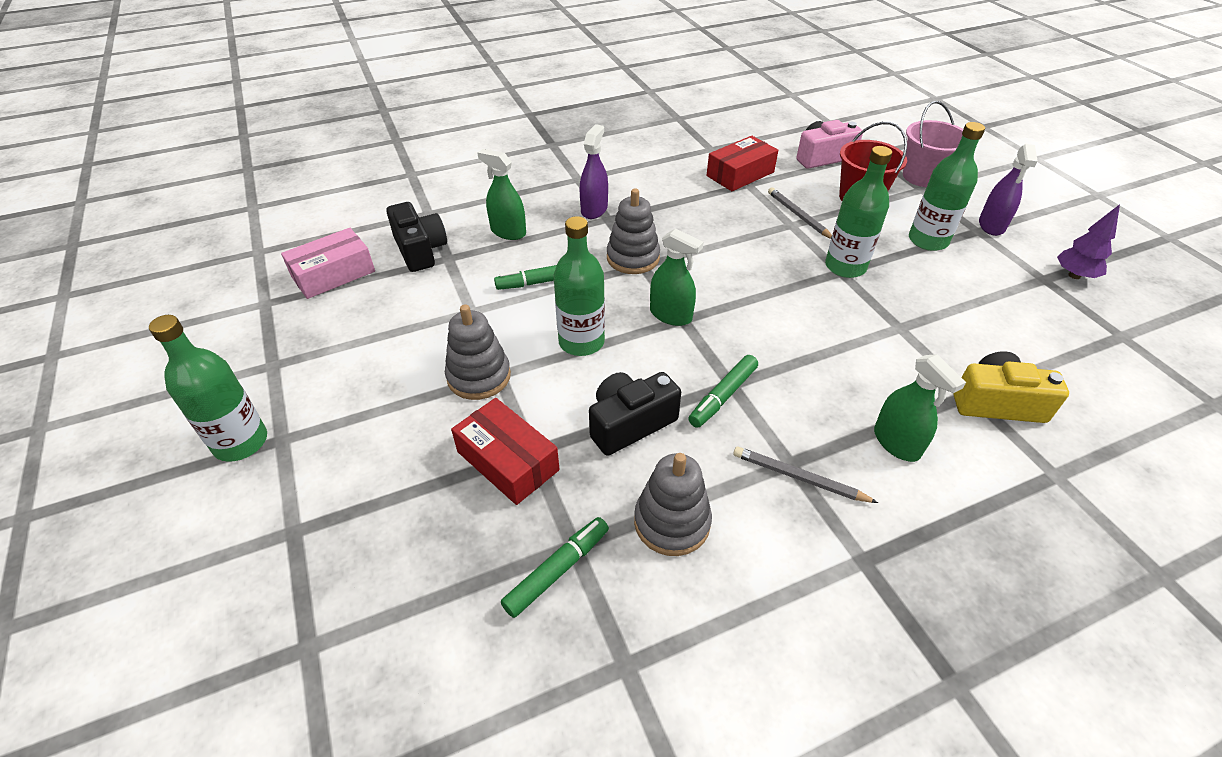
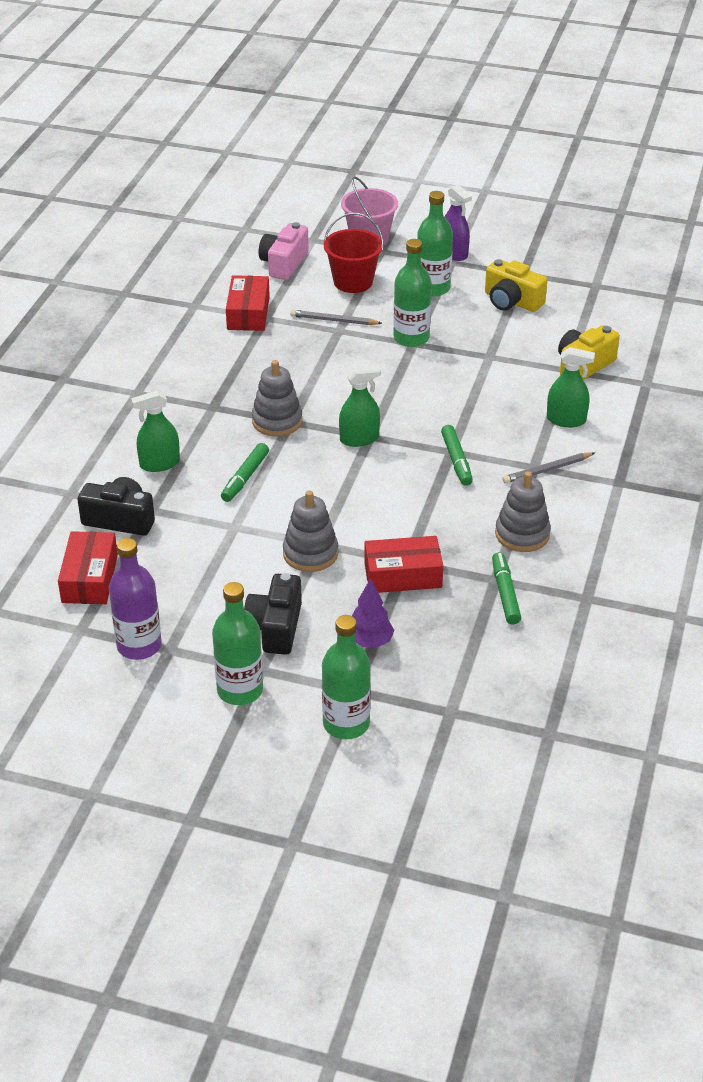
camera: 50 degrees left, 5 degrees down
pink box [281,228,375,299] -> red box [58,531,118,604]
green bottle [553,216,605,356] -> green bottle moved to [322,615,371,739]
purple spray bottle [580,124,608,219] -> none
black camera [589,372,681,456] -> black camera moved to [244,573,302,655]
purple tree [1057,204,1120,279] -> purple tree moved to [352,578,395,648]
none -> purple bottle [109,538,162,660]
none -> yellow camera [485,259,547,312]

